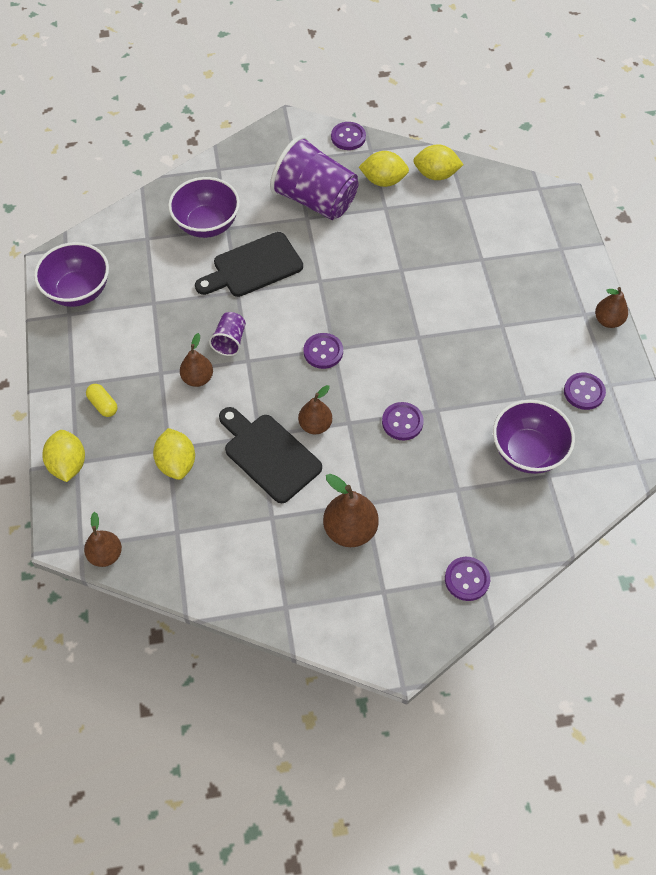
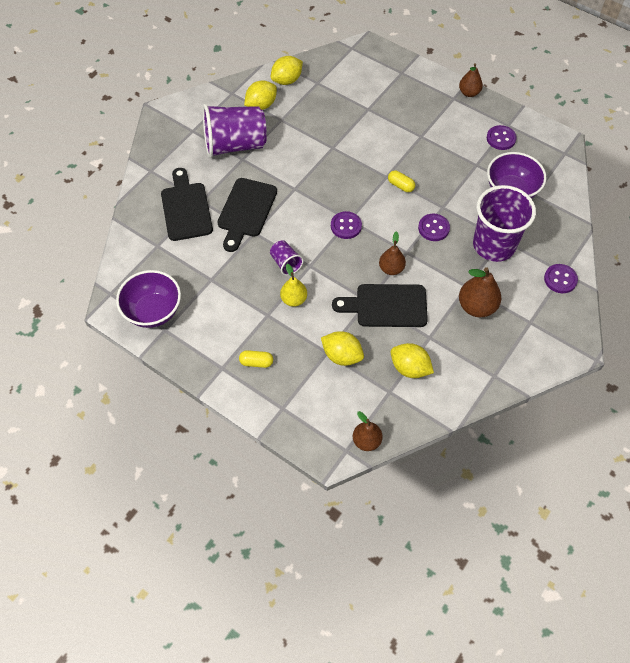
camera: 45 degrees left, 0 degrees up
yellow lemon [42,430,85,482] -> yellow lemon moved to [391,343,434,378]
purple bowl [168,177,240,238] -> black cutting board [161,168,213,241]
brown pear [180,333,213,387] -> yellow pear [280,264,307,307]
purple button [331,122,366,150] -> none
none -> yellow capsule [388,170,415,192]
none -> purple cup [473,185,536,262]

